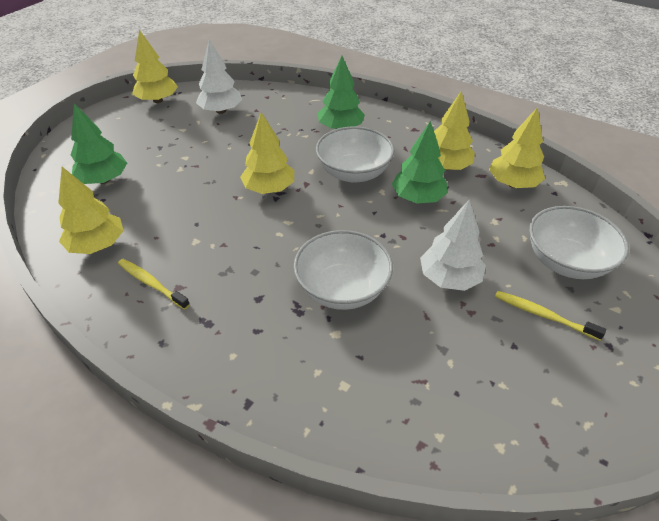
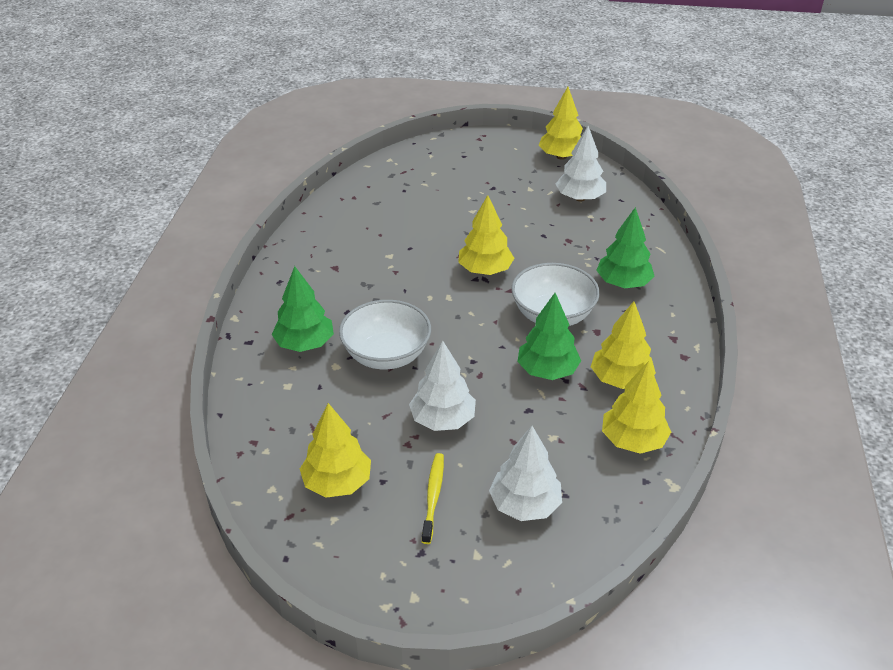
camera: 65 degrees right, 5 degrees down
yellow tree [58,167,124,254] -> yellow tree moved to [300,403,371,498]
green tree [71,104,127,184] -> green tree moved to [272,266,334,352]
yellow toothbrush [118,259,190,310] -> none
white bowl [529,206,629,279] -> white tree [489,426,562,521]

